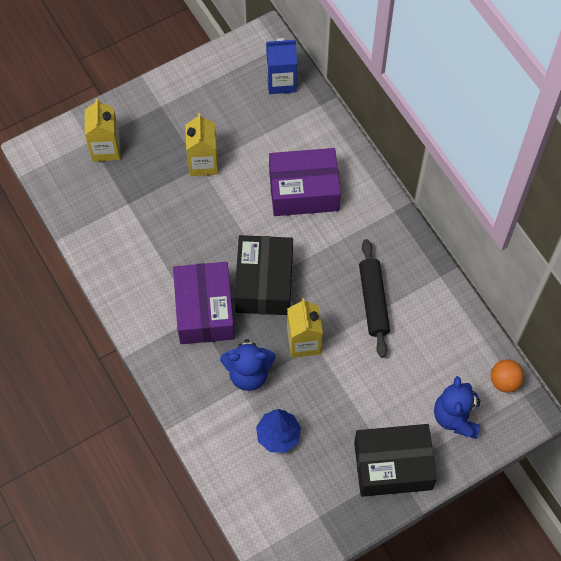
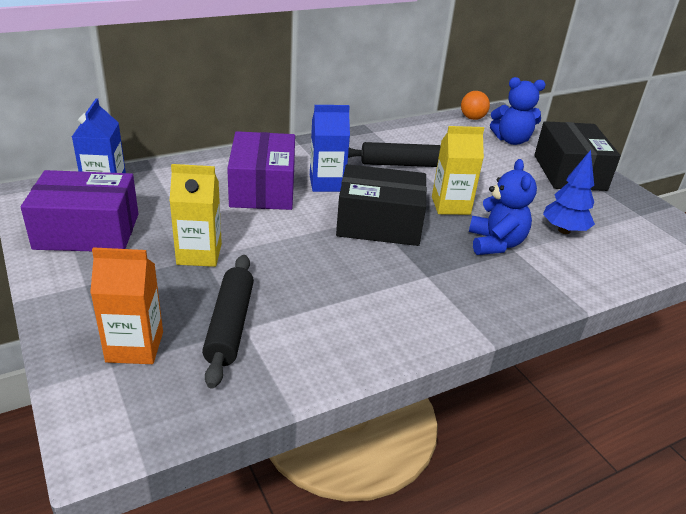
camera: 90 degrees left, 30 degrees down
yellow carton [85,98,120,162] -> orange carton [90,247,163,364]
purple box [173,262,235,344] -> purple box moved to [21,170,138,251]
none -> black rolling pin [202,255,254,389]
none -> blue carton [310,105,350,192]

